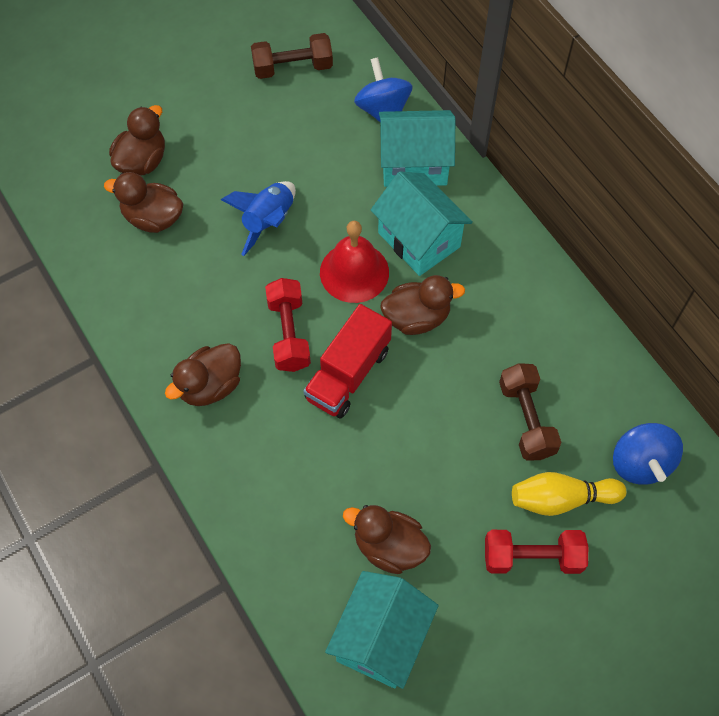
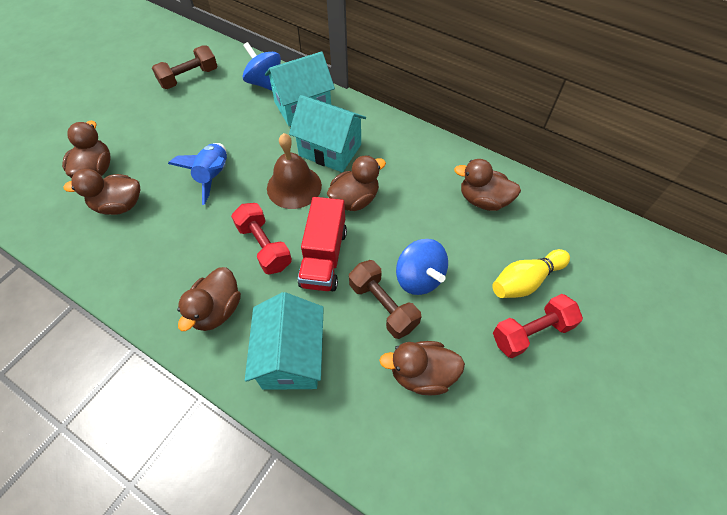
camera: 25 degrees left, 5 degrees down
red bell [320,221,389,303] -> brown bell [267,133,322,209]
turquoise house [325,571,439,689] -> turquoise house moved to [245,292,324,390]
brown dumbbell [499,363,561,460] -> brown dumbbell moved to [349,260,421,339]
blue spinning top [613,423,683,485] -> blue spinning top moved to [396,239,448,295]
none -> brown duck [454,159,521,211]

